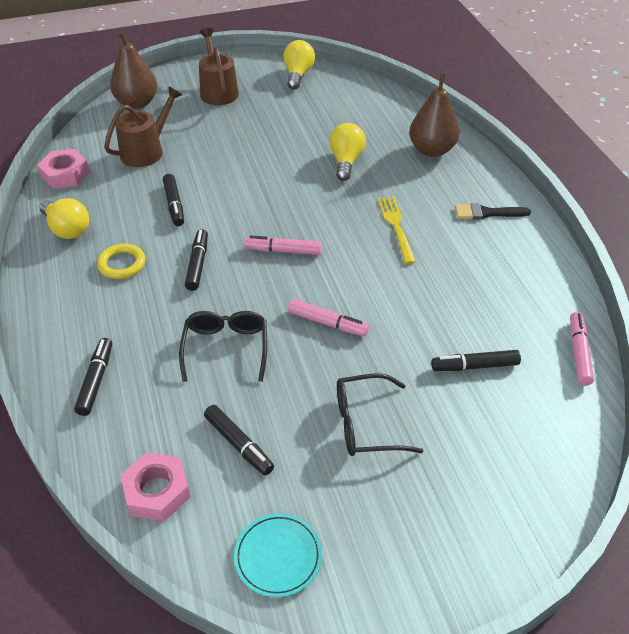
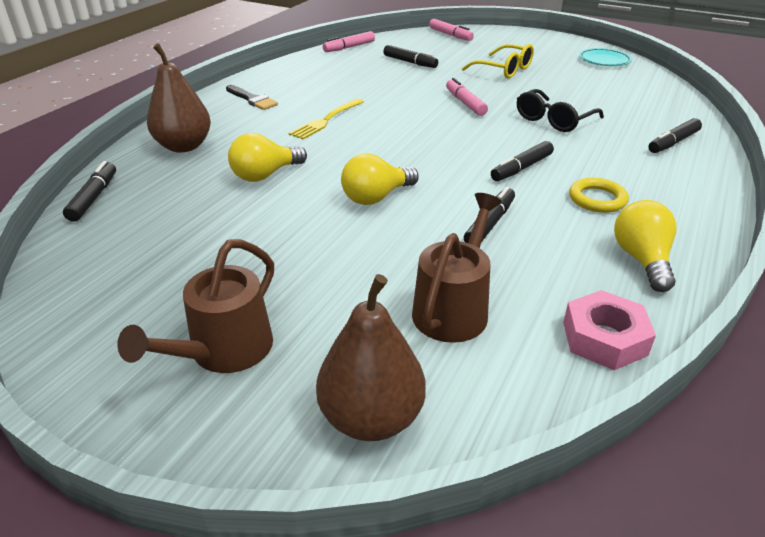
camera: 135 degrees left, 10 degrees down
brown watering can [104,86,182,167] -> brown watering can turned 120 degrees clockwise [412,193,502,343]
pink nut [121,452,190,521] -> none
black marker [204,405,274,476] -> black marker moved to [63,161,116,222]
pink marker [244,236,322,255] -> pink marker moved to [429,19,474,41]
yellow light bulb [283,40,315,90] -> yellow light bulb moved to [341,153,419,205]
black glasses [337,373,423,456] -> yellow glasses [462,44,534,79]

